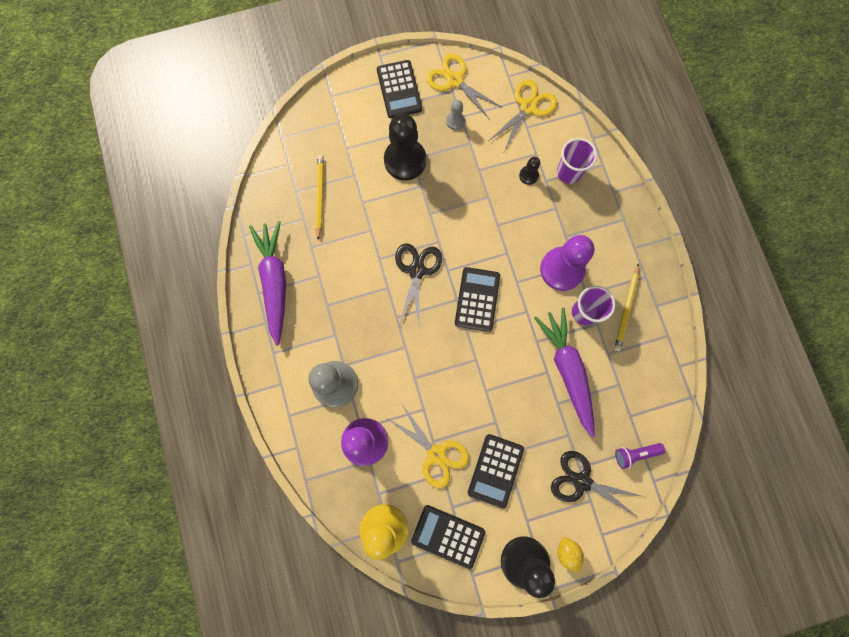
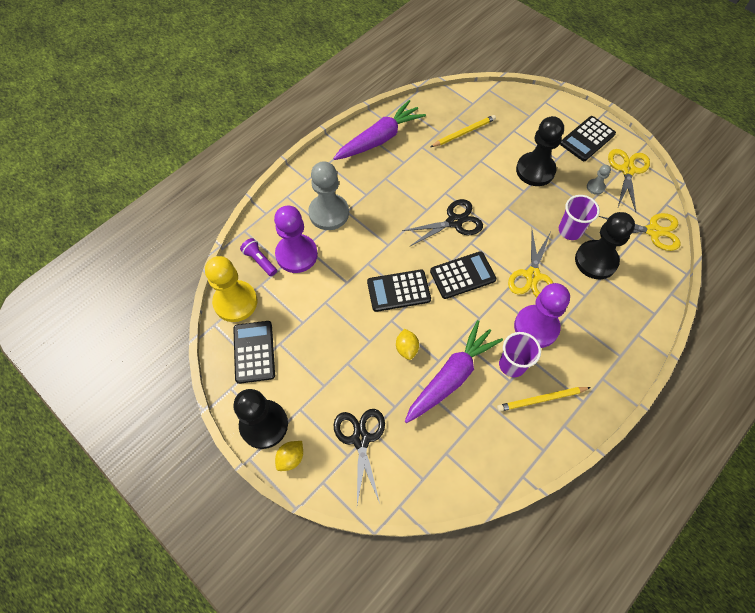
camera: 60 degrees right, 15 degrees down
yellow scissors [388,403,469,489] -> yellow scissors moved to [508,230,553,298]
black calculator [468,434,524,509] -> black calculator moved to [367,269,431,312]
black pawn [519,157,540,185] -> black pawn [575,212,635,279], size x2.21
purple cup [557,138,597,184] -> purple cup moved to [559,195,600,240]
purple flashlight [615,443,666,469] -> purple flashlight moved to [240,238,277,276]
none -> yellow lemon [396,328,419,360]

